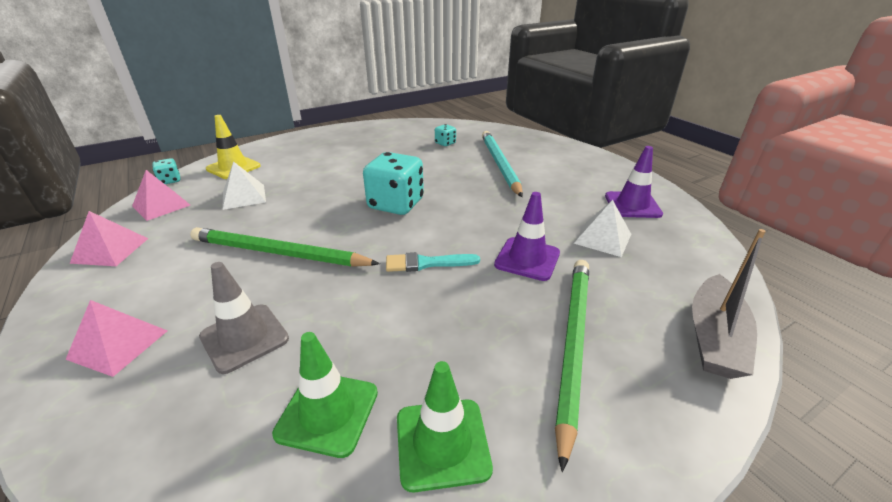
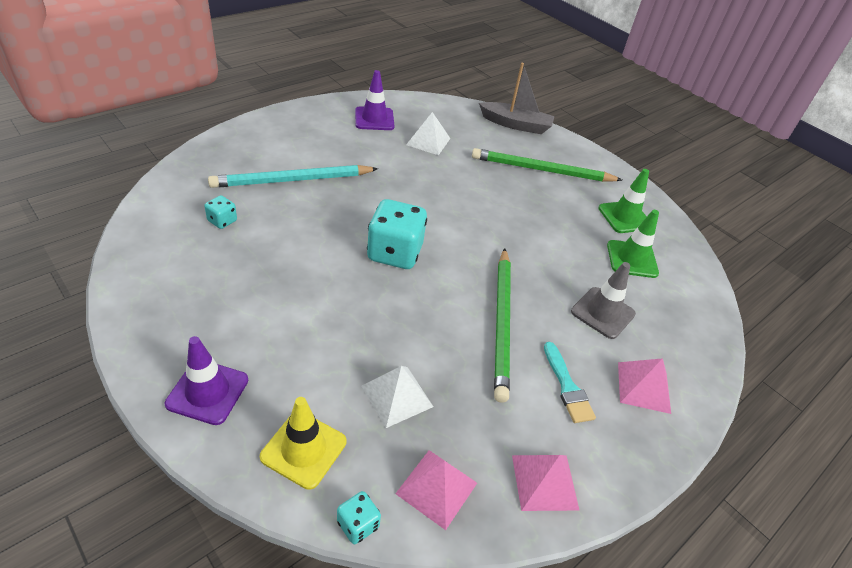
camera: 105 degrees left, 10 degrees up
turquoise brush [386,252,480,272] -> turquoise brush moved to [544,342,596,423]
purple traffic cone [494,192,560,281] -> purple traffic cone moved to [165,336,248,425]

